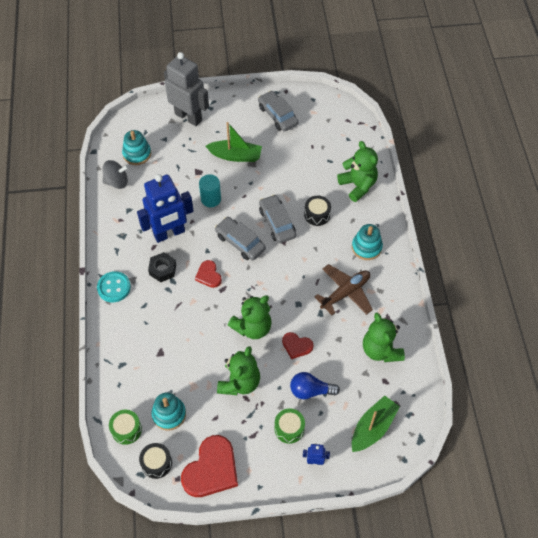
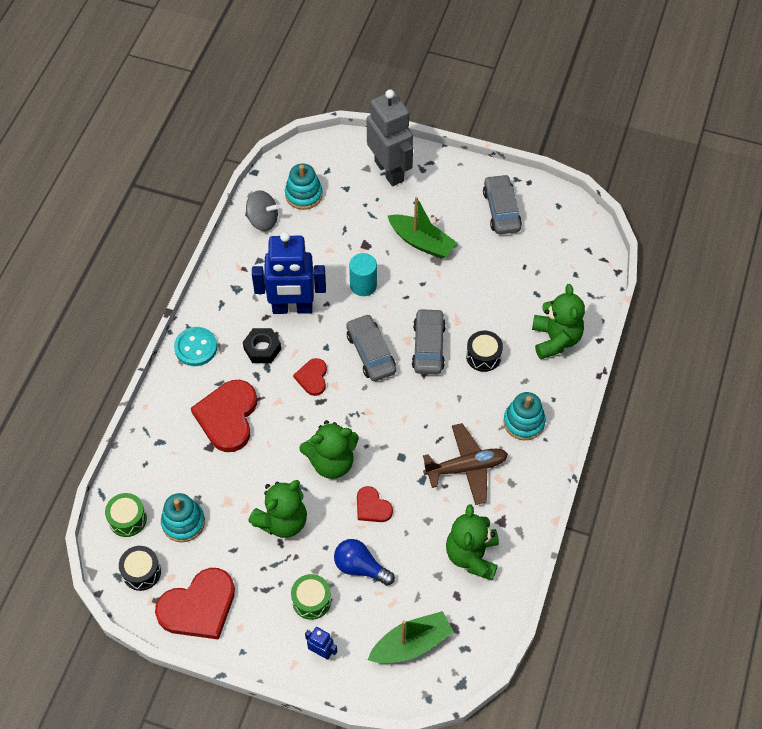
camera: 25 degrees right, 0 degrees up
none -> red heart [191,380,257,452]

